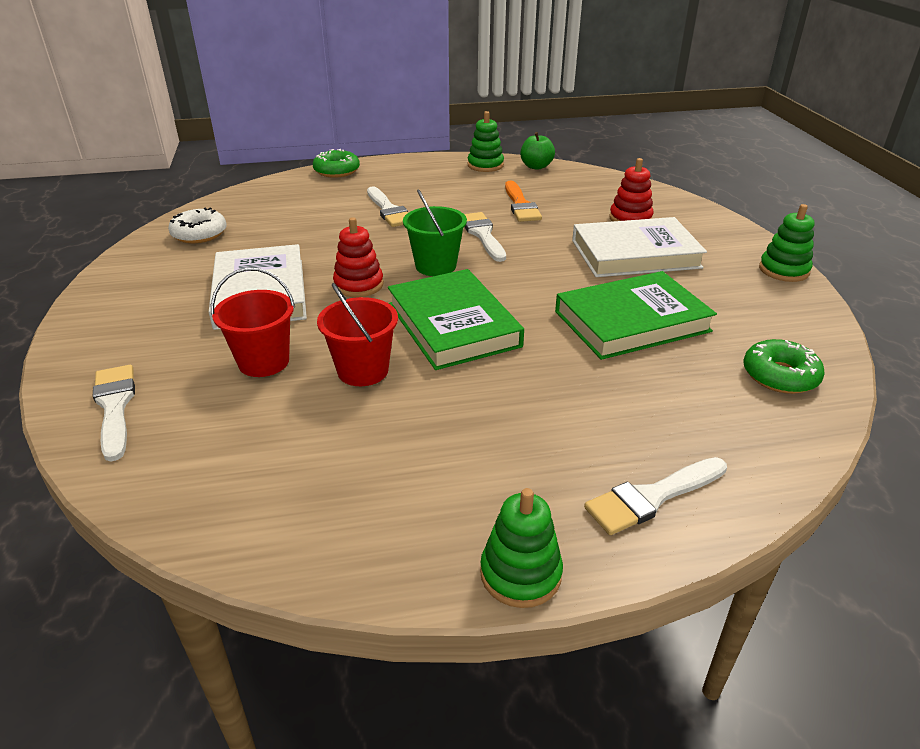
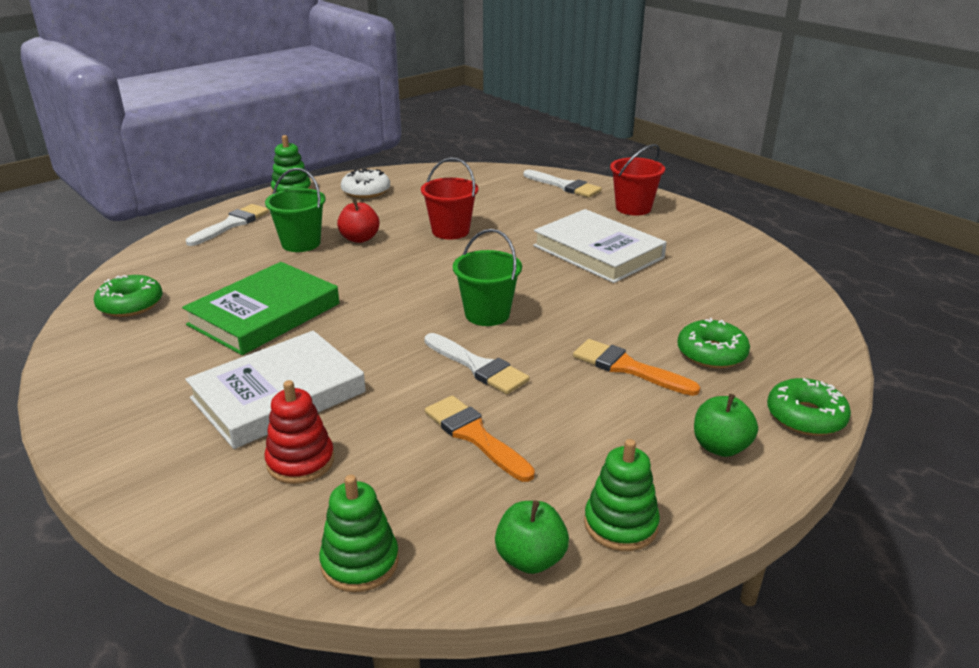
camera: 150 degrees right, 5 degrees down
white donut [168,208,227,243] -> white donut moved to [341,168,390,198]
red bucket [211,267,295,377] -> red bucket moved to [610,144,665,216]
red stacking toy [333,217,384,297] -> none
white brush [367,186,408,227] -> orange brush [573,339,700,396]
green book [388,269,524,370] -> none
green stacking toy [759,204,815,282] -> green stacking toy moved to [319,475,399,592]
none -> green bucket [265,168,326,252]
none -> red apple [337,199,380,243]
none -> green donut [677,318,750,368]
none -> green apple [694,394,758,457]

